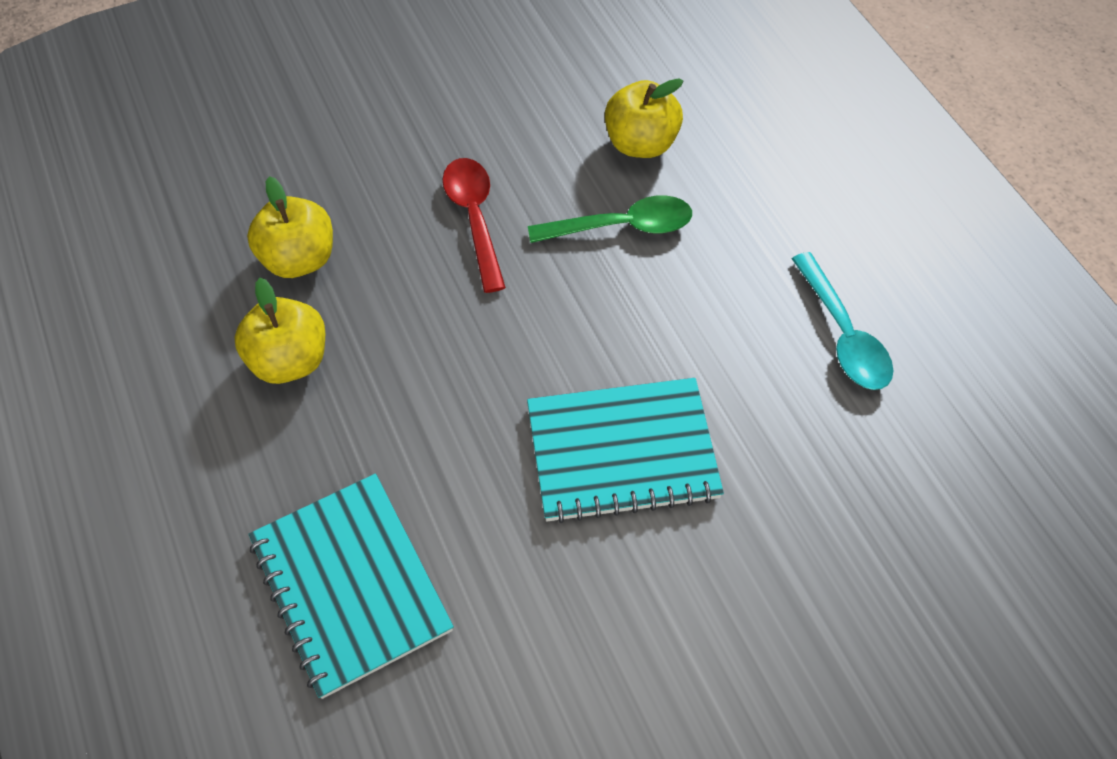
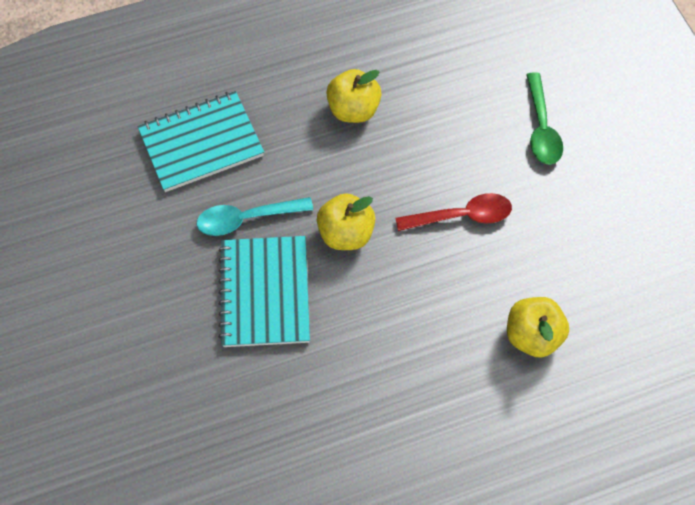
camera: 95 degrees right, 5 degrees up
yellow apple [247,176,333,278] -> yellow apple moved to [317,193,375,250]
green spoon [528,195,692,243] -> green spoon moved to [526,72,563,165]
turquoise spoon [792,252,893,390] -> turquoise spoon moved to [197,197,313,236]

